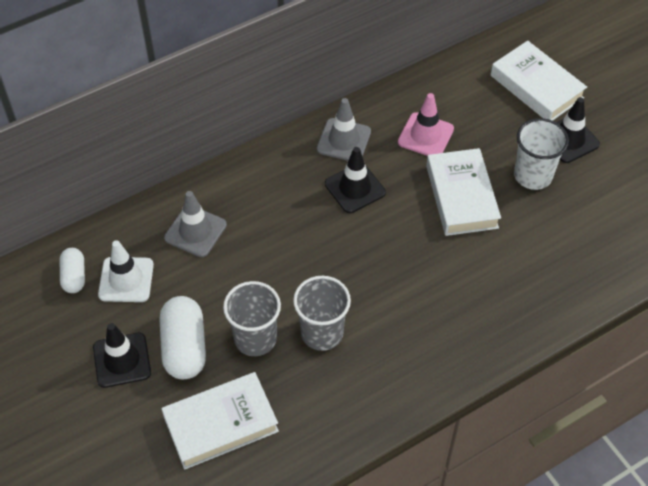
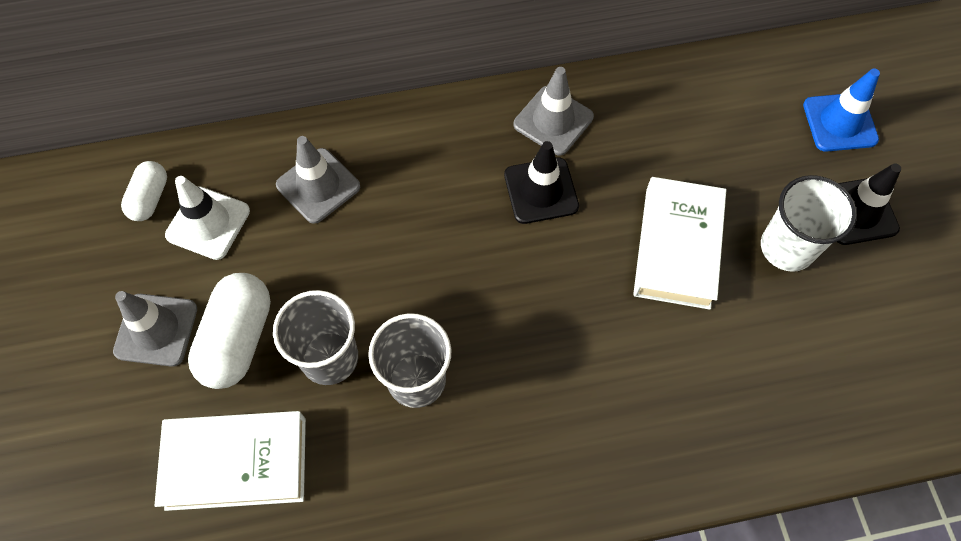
camera: 20 degrees right, 10 degrees up
black traffic cone [93,323,151,388] -> grey traffic cone [113,291,197,367]
pink traffic cone [398,93,454,156] -> none
white book [491,41,587,121] -> blue traffic cone [803,68,880,152]

